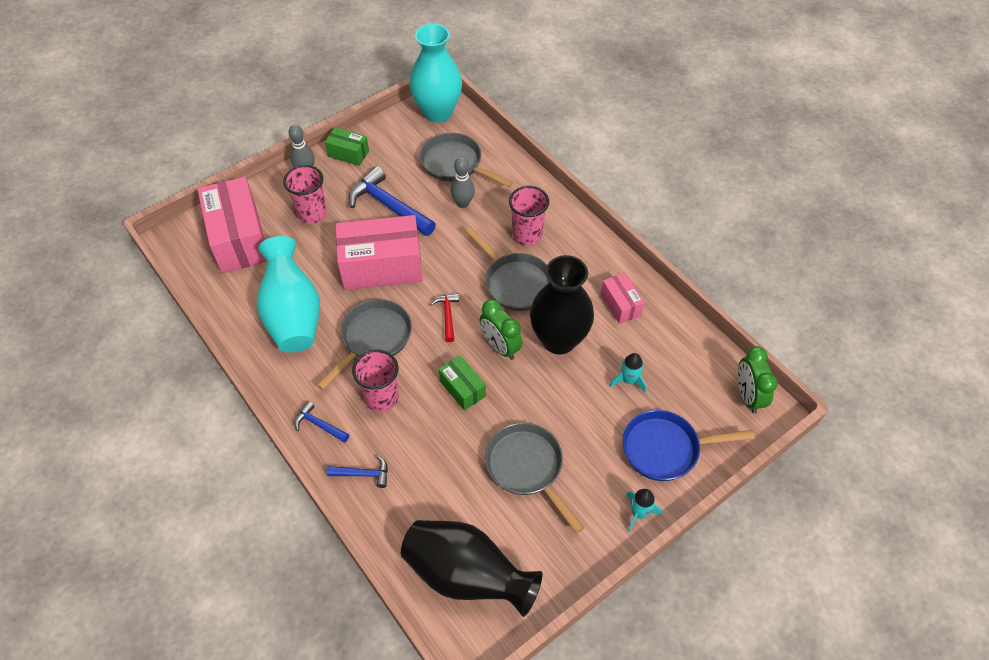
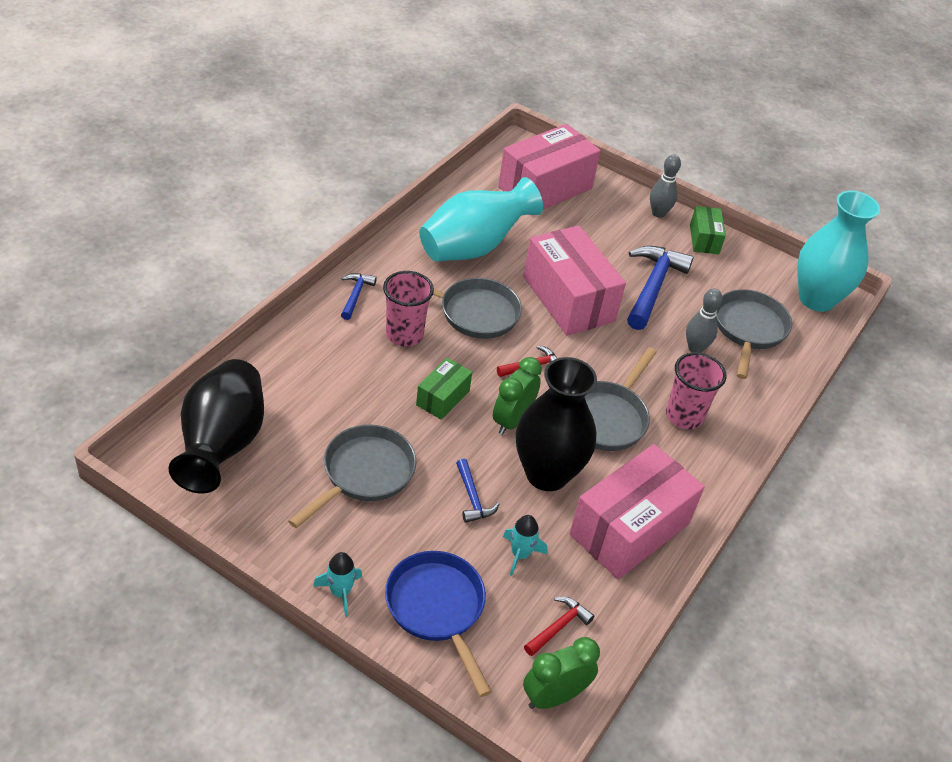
camera: 65 degrees right, 10 degrees down
pink cup [283,165,327,224] -> none
blue hammer [326,456,388,488] -> blue hammer moved to [456,459,499,523]
pink box [601,273,645,324] -> pink box [569,444,705,579], size x2.01
none -> red hammer [524,597,594,656]

